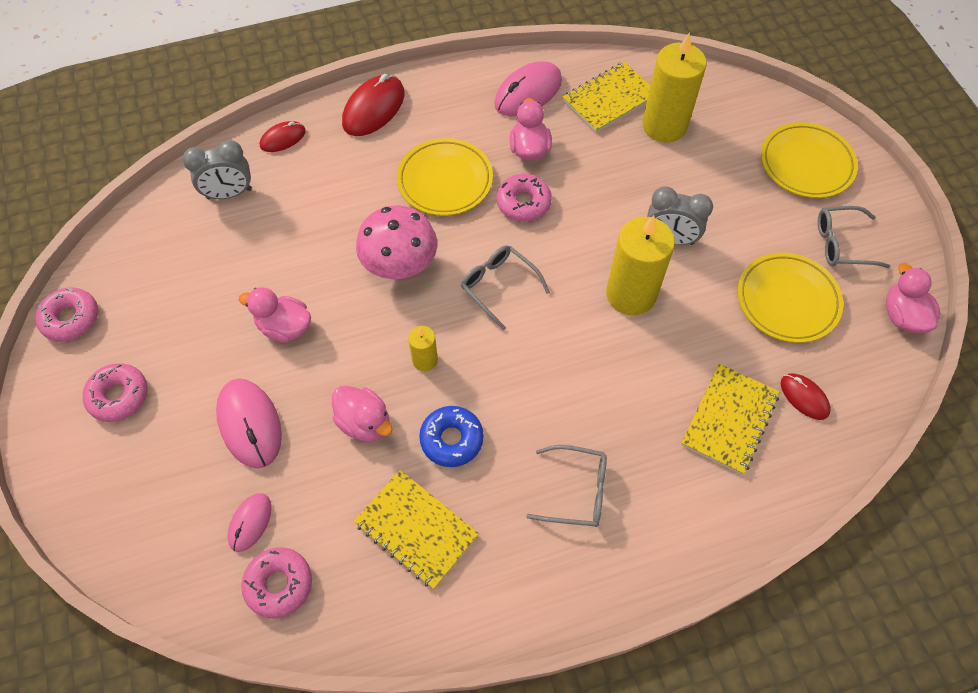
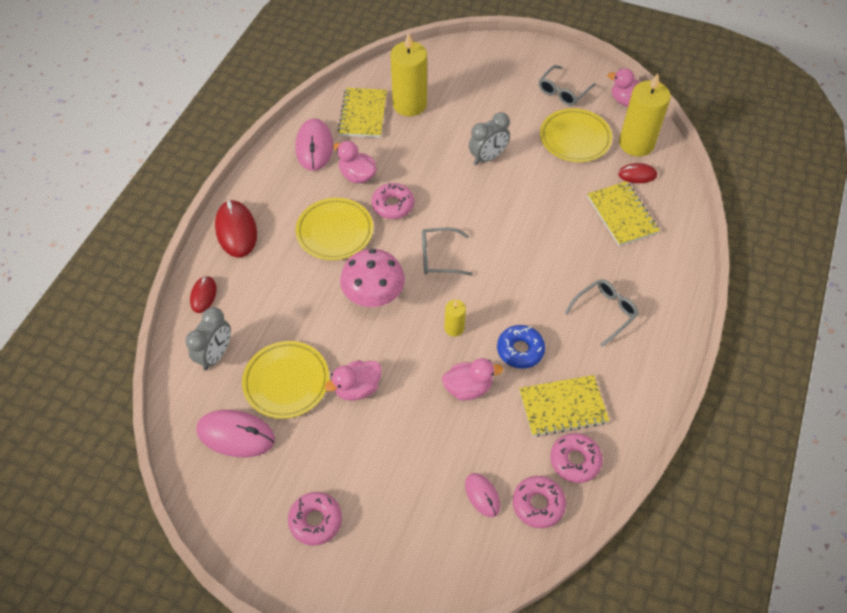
camera: 50 degrees left, 5 degrees down
pink donut [36,288,98,342] -> pink donut moved to [550,433,603,483]
pink mouse [216,378,282,469] -> pink mouse moved to [196,410,275,457]
yellow candle [606,215,675,315] -> yellow candle moved to [619,73,671,157]
yellow plate [761,122,858,198] -> yellow plate moved to [242,341,329,419]

